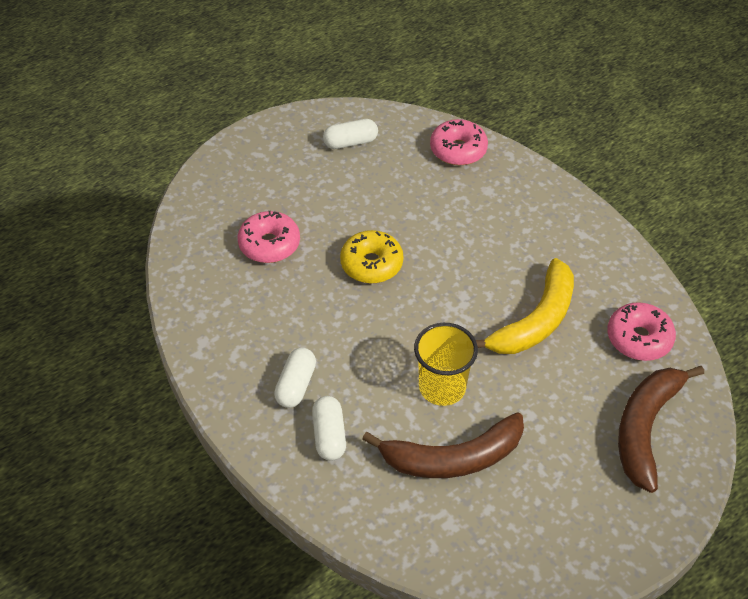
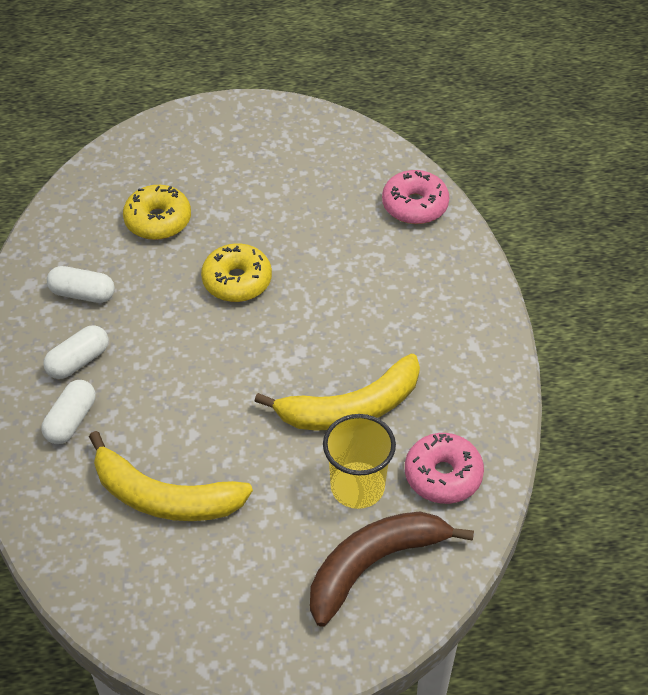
camera: 30 degrees right, 0 degrees up
pink donut [237,211,300,263] -> yellow donut [123,185,191,240]
white capsule [323,119,378,149] -> white capsule moved to [47,266,115,303]
brown banana [362,412,524,478] -> yellow banana [89,431,253,521]
yellow cup [414,323,478,406] -> yellow cup moved to [323,414,396,509]

